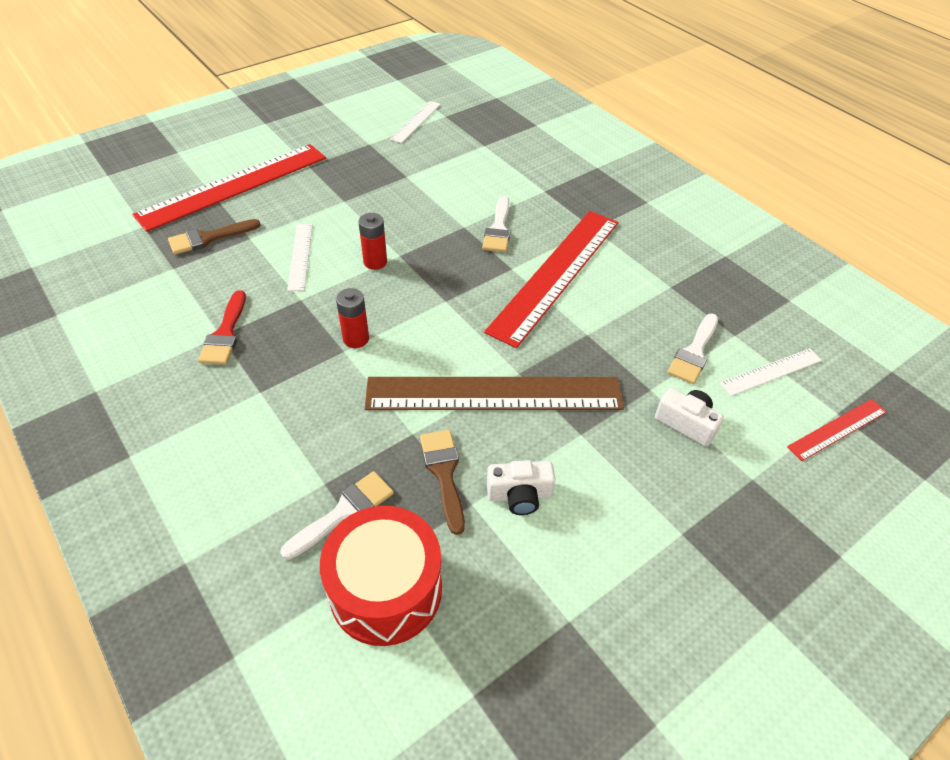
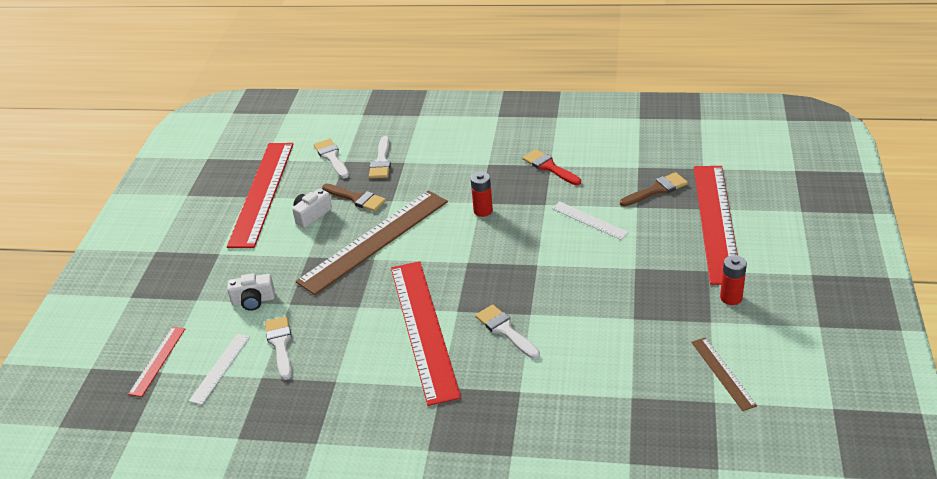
camera: 140 degrees right, 10 degrees down
brown brush [168,219,261,255] -> brown brush turned 45 degrees clockwise [620,172,688,206]
red drum [320,506,442,646] -> white brush [314,139,349,179]
red battery [358,213,387,270] -> red battery moved to [720,255,747,305]
white ruler [390,101,441,143] -> brown ruler [691,338,757,411]
none -> red ruler [227,143,294,248]

